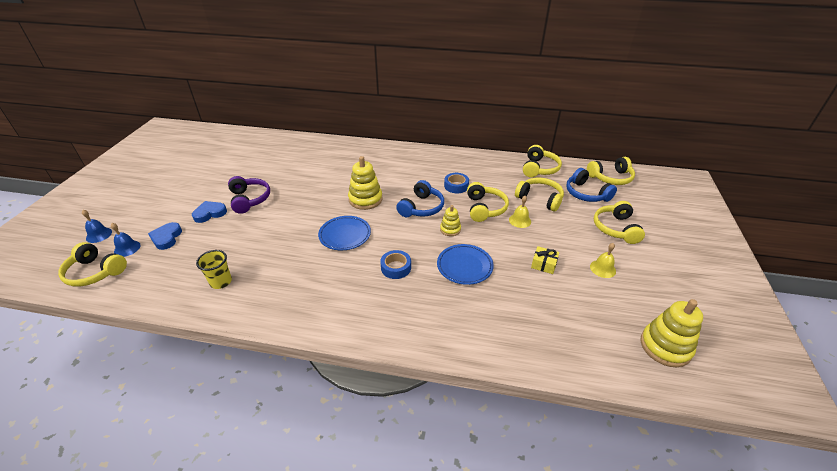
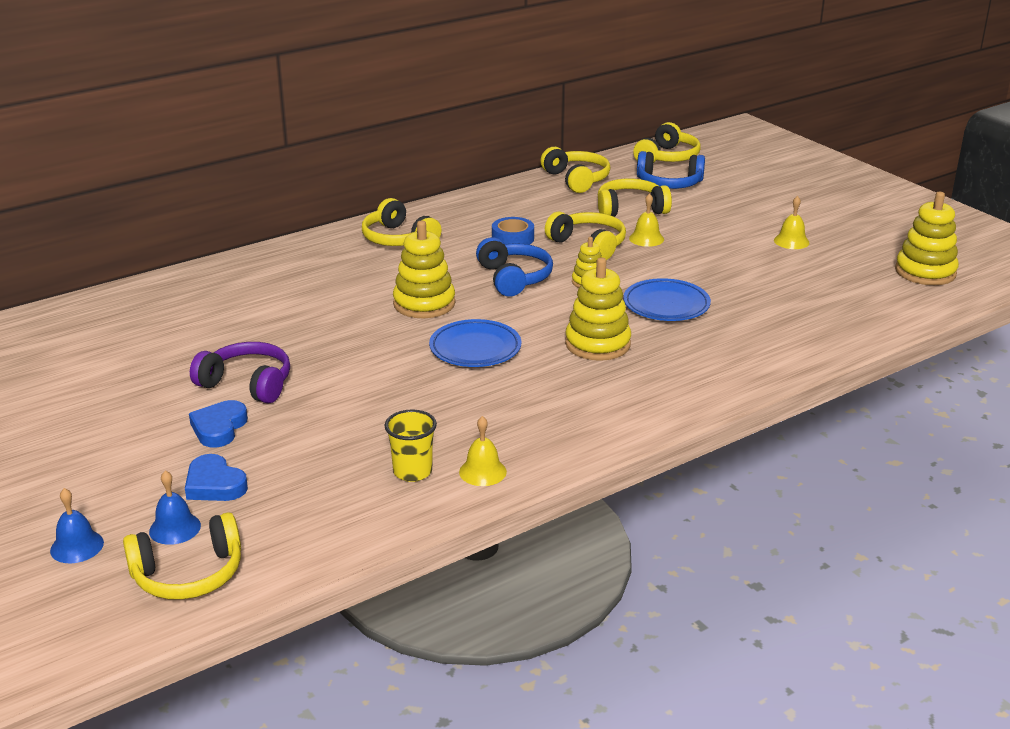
camera: 45 degrees left, 10 degrees down
blue tape [380,250,411,279] -> yellow stacking toy [565,258,631,361]
yellow gift [531,246,559,274] -> none
yellow headphones [594,201,645,244] -> yellow headphones moved to [362,198,442,246]
none -> yellow bell [459,416,507,486]

